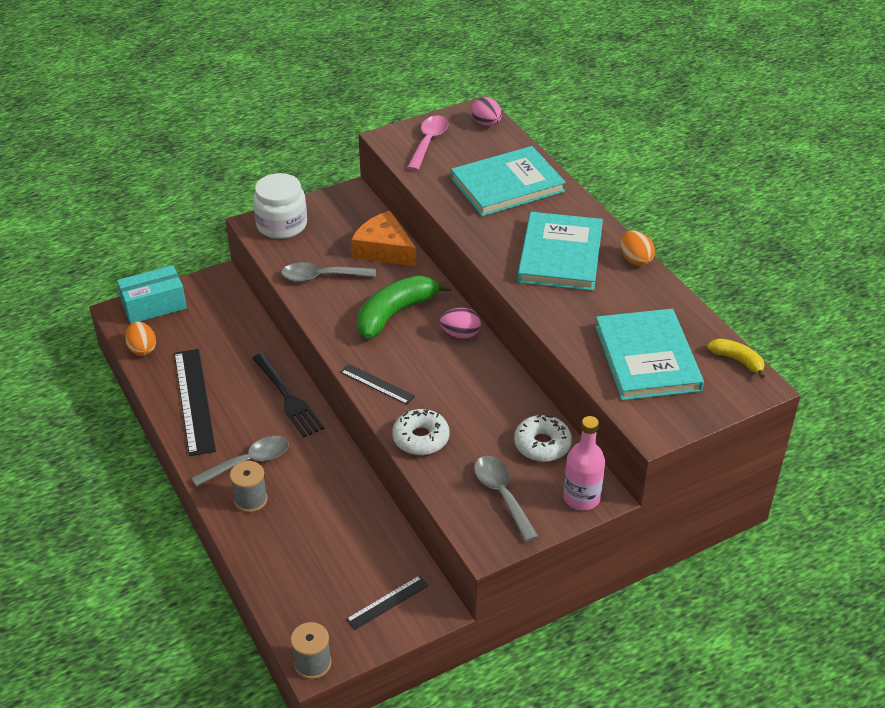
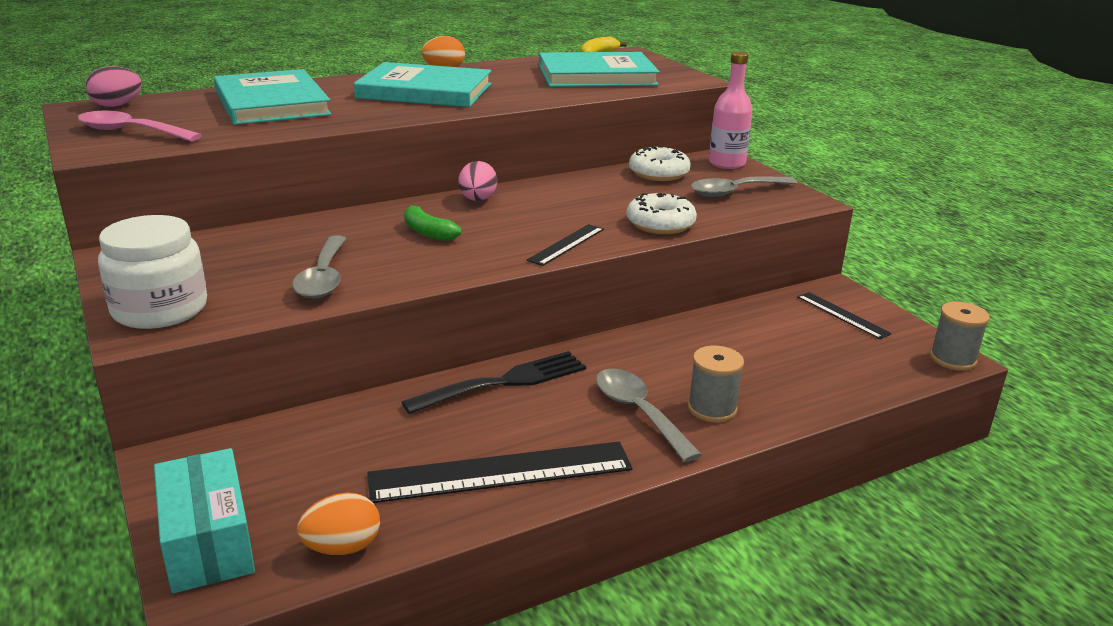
camera: 90 degrees left, 15 degrees down
orange cheese [351,211,416,266] -> none
green banana [357,275,451,339] -> green banana [404,204,462,241], size x0.53

